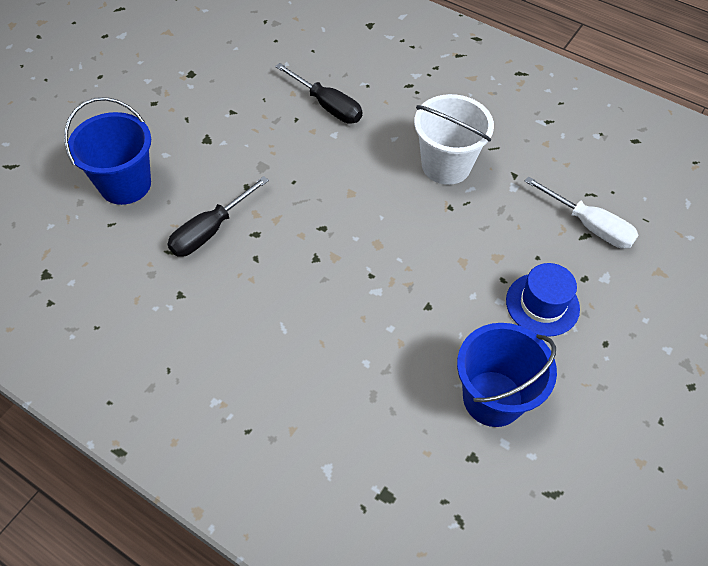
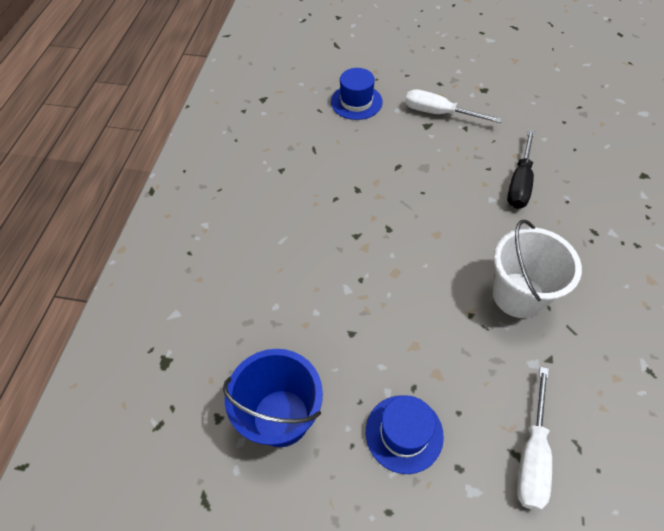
camera: 70 degrees right, 0 degrees up
blue bucket [64,97,151,205] -> blue hat [331,68,383,120]
black screwdriver [167,176,269,257] -> none
none -> white screwdriver [405,89,502,123]

